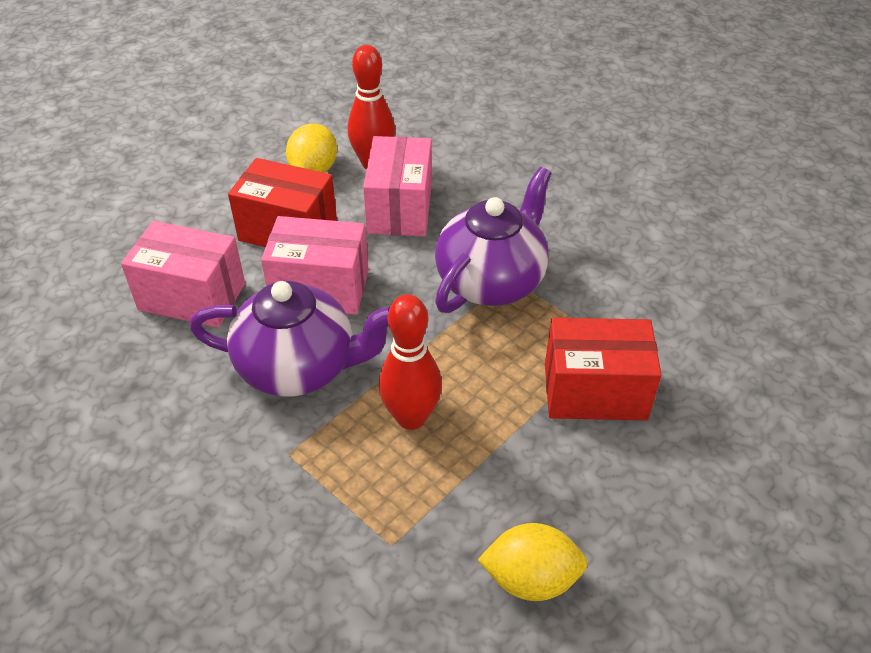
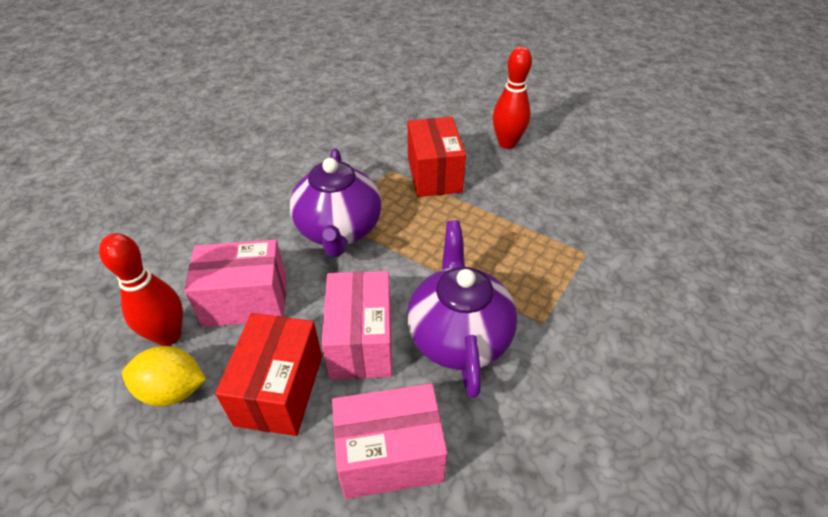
camera: 100 degrees left, 0 degrees up
pink box [121,221,245,328] -> pink box turned 75 degrees clockwise [332,384,447,499]
red bowling pin [379,294,442,430] -> red bowling pin moved to [493,46,532,149]
purple teapot [435,167,551,313] -> purple teapot turned 120 degrees counterclockwise [290,148,381,257]
yellow lemon [478,523,588,601] -> none

